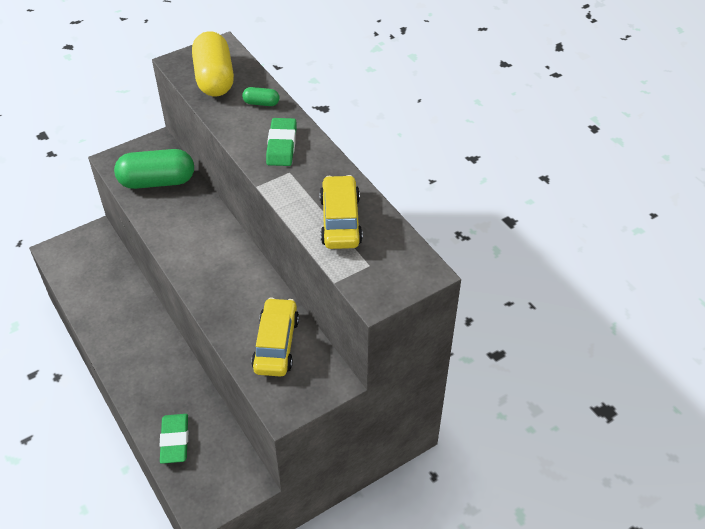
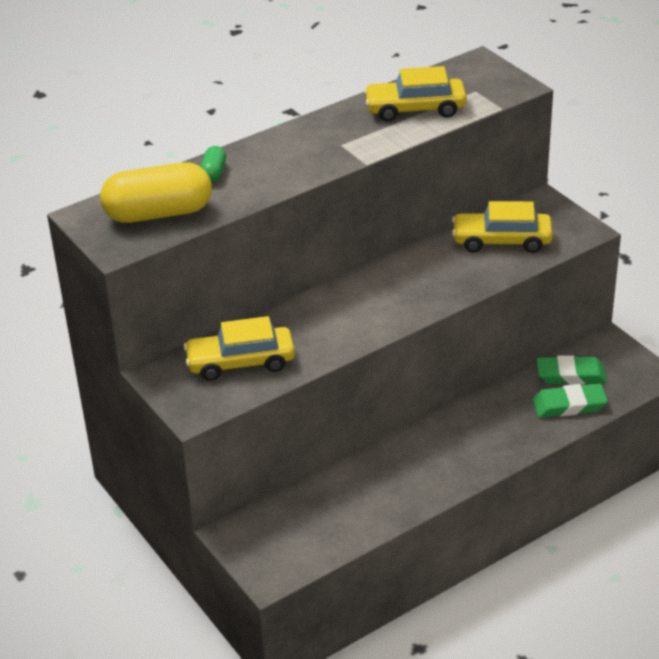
camera: 90 degrees left, 10 degrees down
green capsule [114,149,194,189] -> yellow car [184,316,295,381]
green eraser [266,118,297,166] -> green eraser moved to [536,355,607,385]

